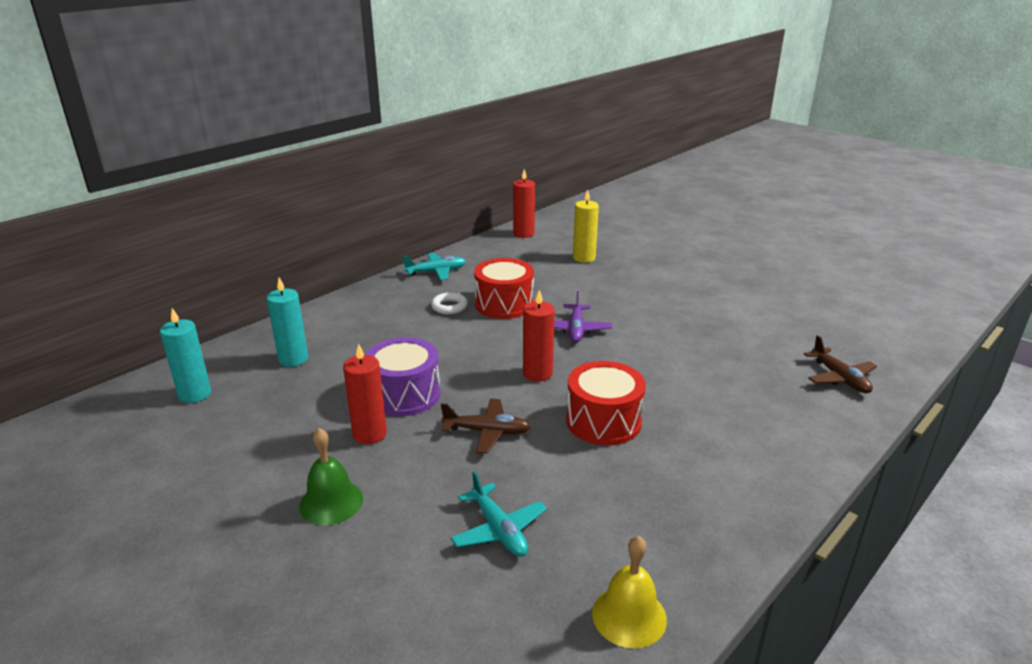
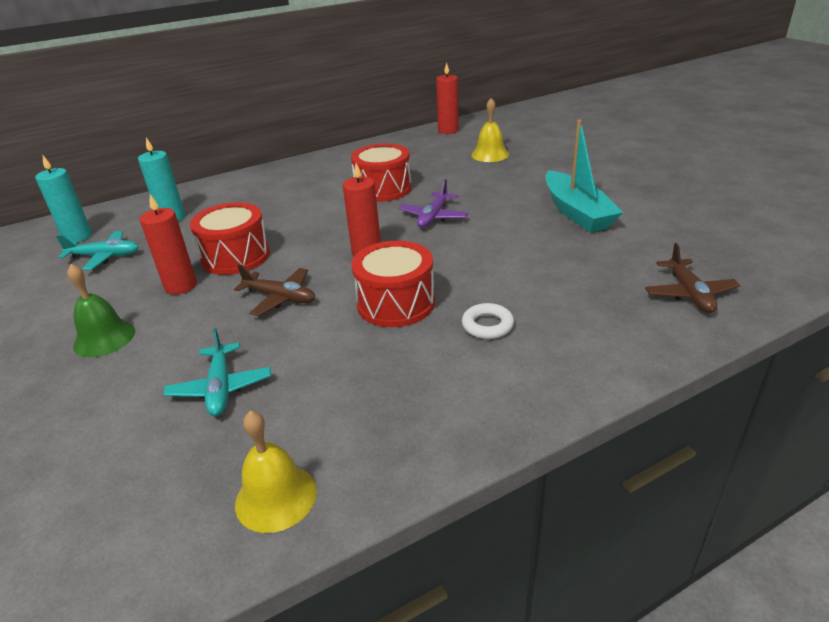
camera: 20 degrees right, 5 degrees up
purple drum [365,337,441,416] -> red drum [190,202,270,275]
turquoise plane [403,253,466,280] -> turquoise plane moved to [56,231,139,270]
white ring [431,292,468,315] -> white ring moved to [462,303,514,339]
yellow candle [573,189,599,263] -> yellow bell [471,98,509,162]
none -> turquoise boat [545,119,623,232]

